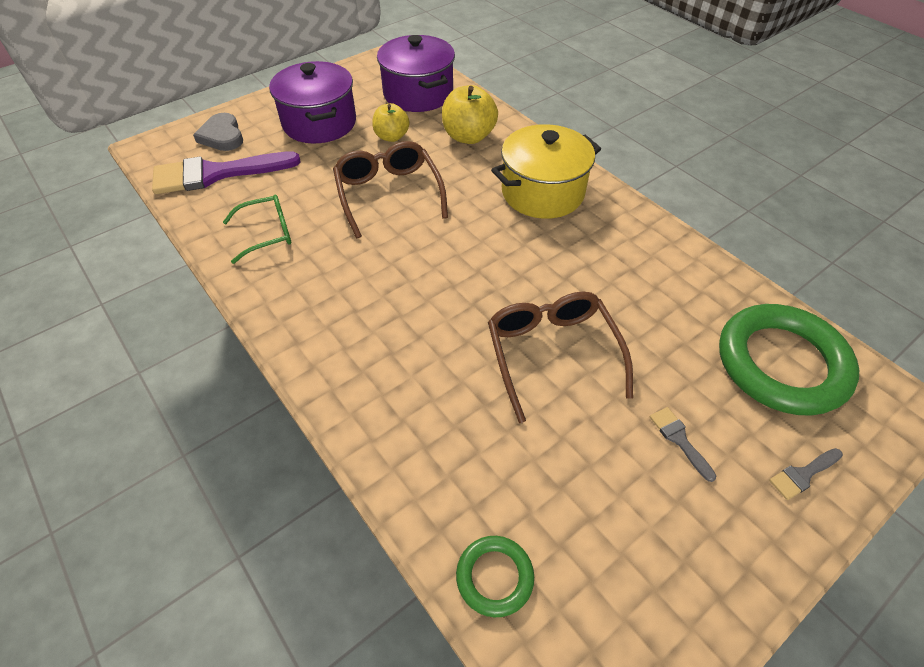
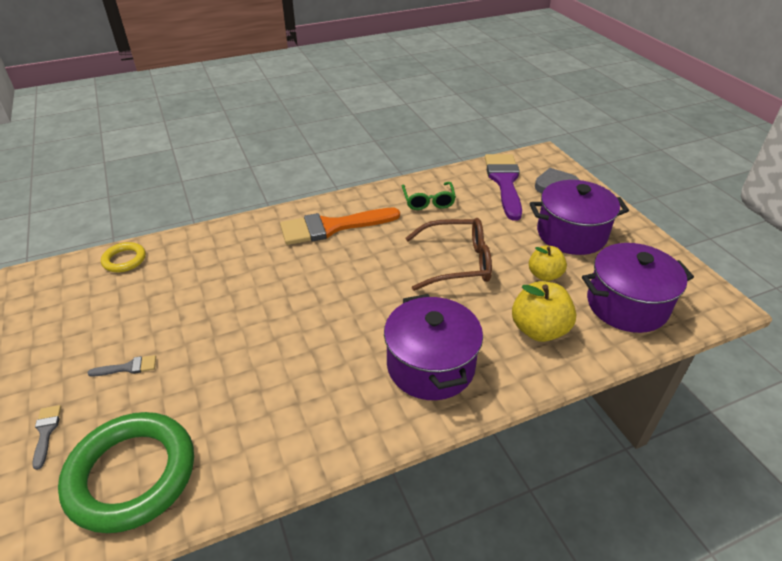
camera: 105 degrees right, 10 degrees down
green ring [456,536,534,617] -> yellow ring [101,242,146,272]
brown glasses [488,292,633,423] -> none
yellow pot [491,124,601,219] -> purple pot [384,294,483,400]
none -> orange brush [280,208,400,245]

